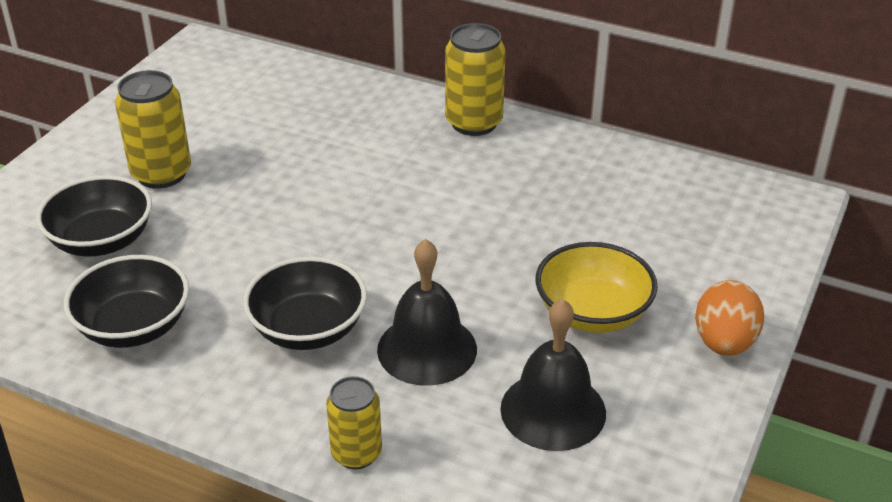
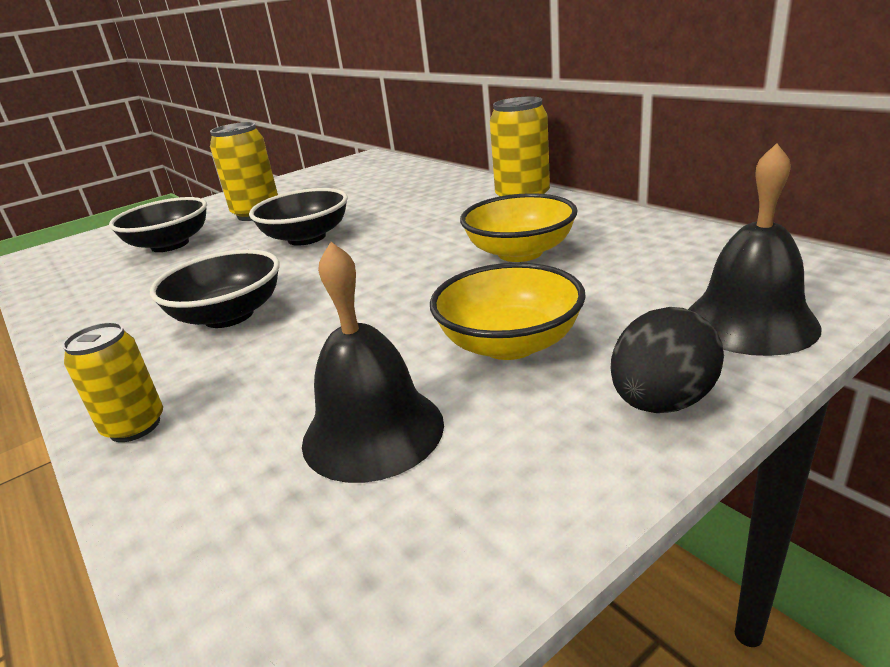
camera: 30 degrees right, 10 degrees down
black bowl [64,255,189,348] -> black bowl moved to [249,188,348,246]
black bell [377,239,477,386] -> black bell moved to [688,143,821,356]
orange egg [695,280,764,356] -> black egg [610,307,724,413]
none -> yellow bowl [460,193,578,262]

